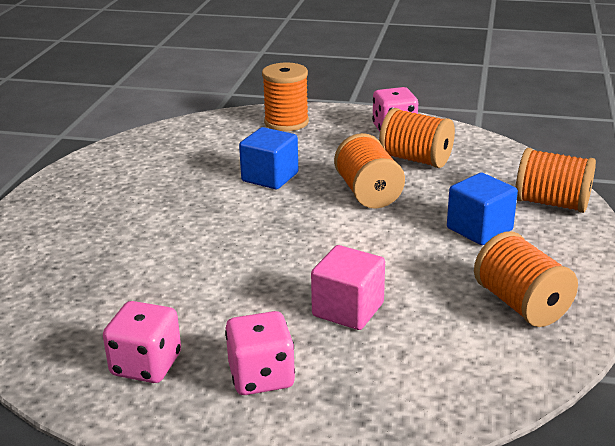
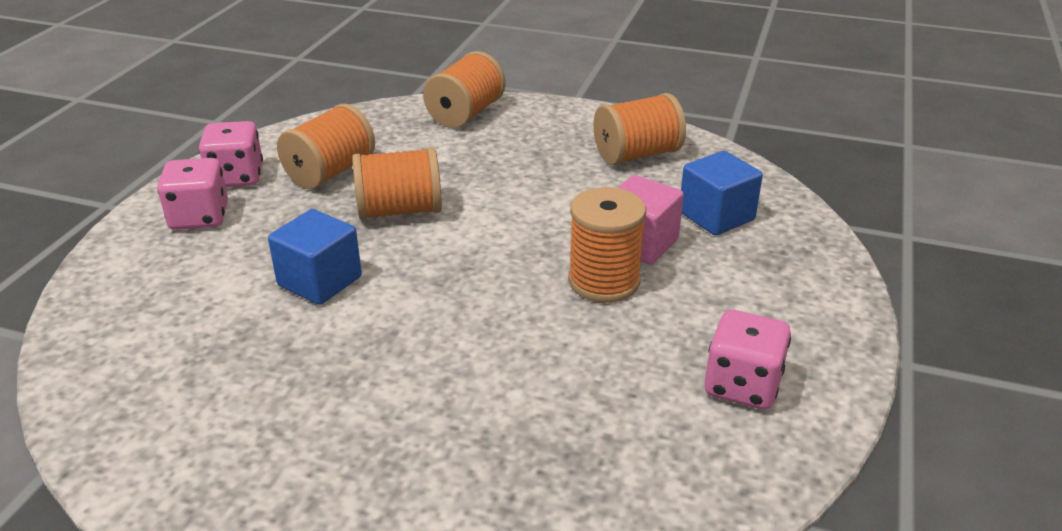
camera: 85 degrees left, 5 degrees up
pink dice [225,311,295,395] -> pink dice moved to [157,158,228,230]
orange spool [262,62,309,131] -> orange spool moved to [568,187,646,303]
blue cube [447,173,518,245] -> blue cube moved to [681,151,763,235]

